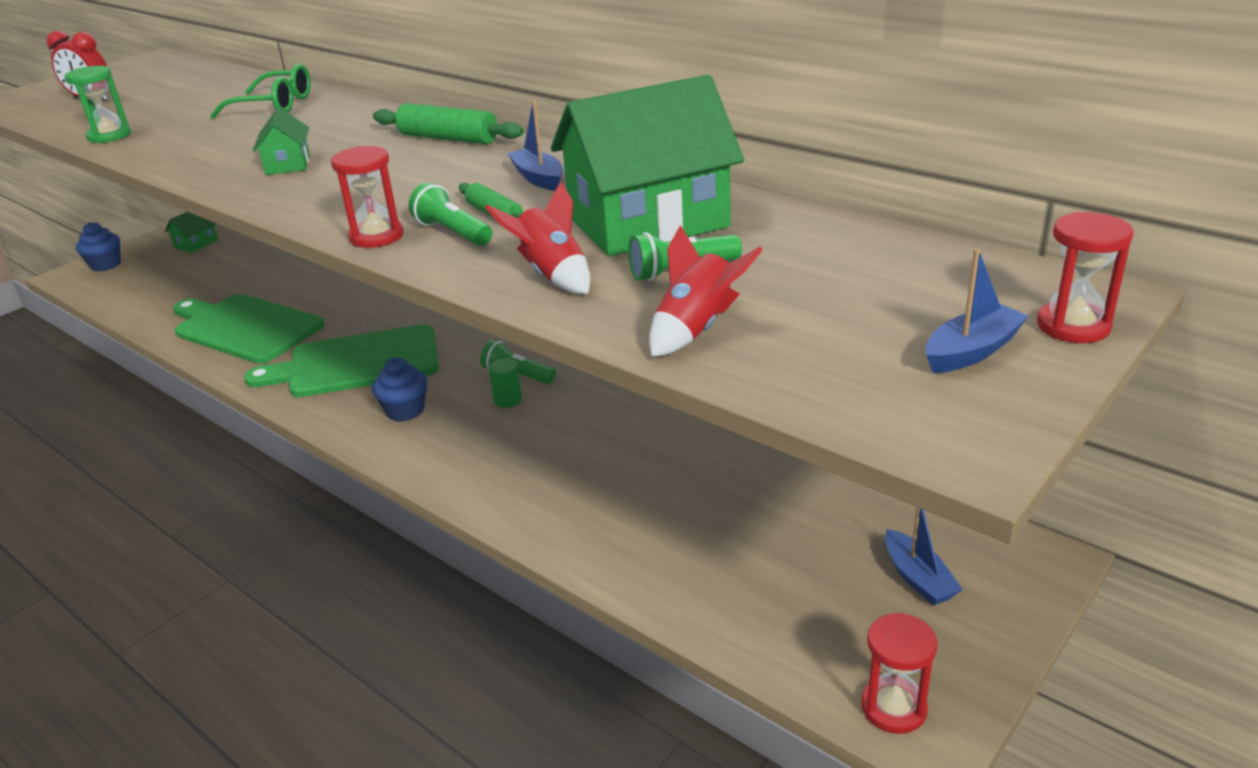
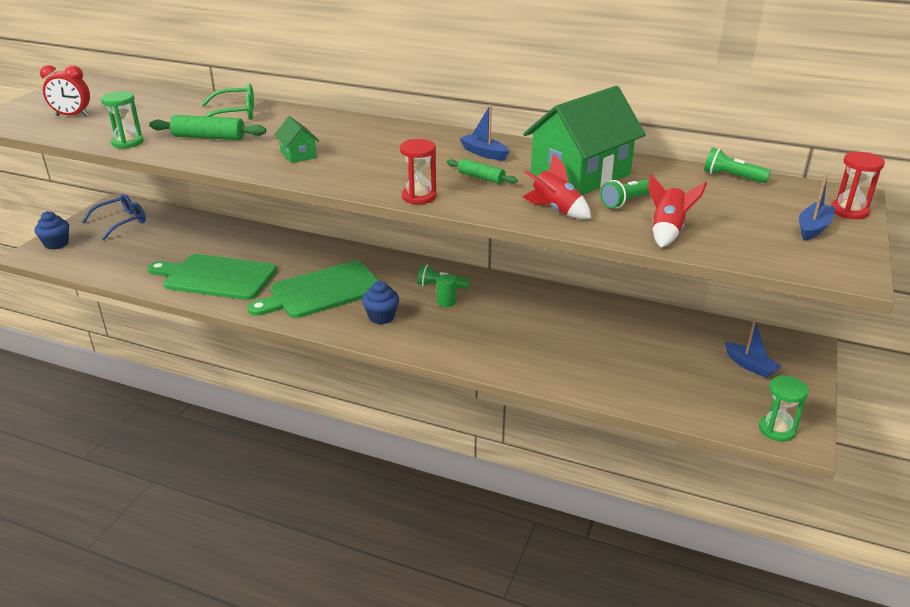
camera: 20 degrees left, 0 degrees up
green house [165,212,218,253] -> blue glasses [82,194,146,240]
green rolling pin [373,103,524,144] -> green rolling pin moved to [149,115,266,140]
green flashlight [409,183,492,246] -> green flashlight moved to [704,148,771,183]
red hourglass [861,613,937,734] -> green hourglass [759,375,809,441]

